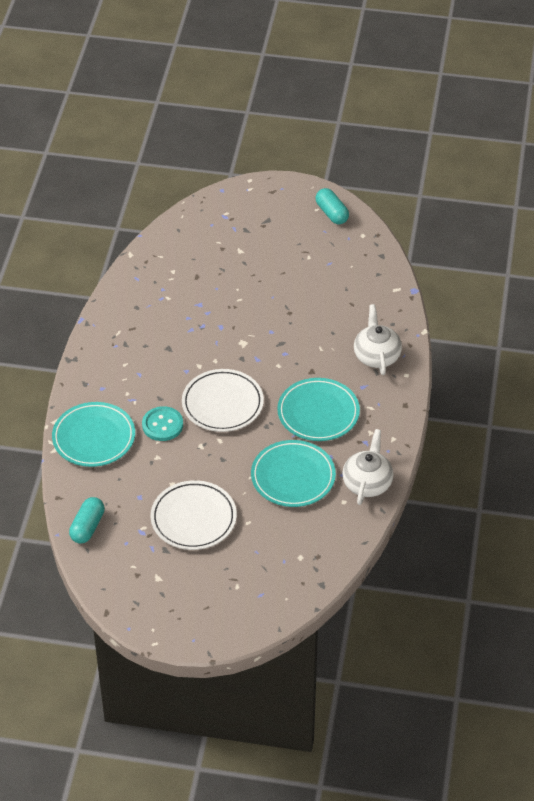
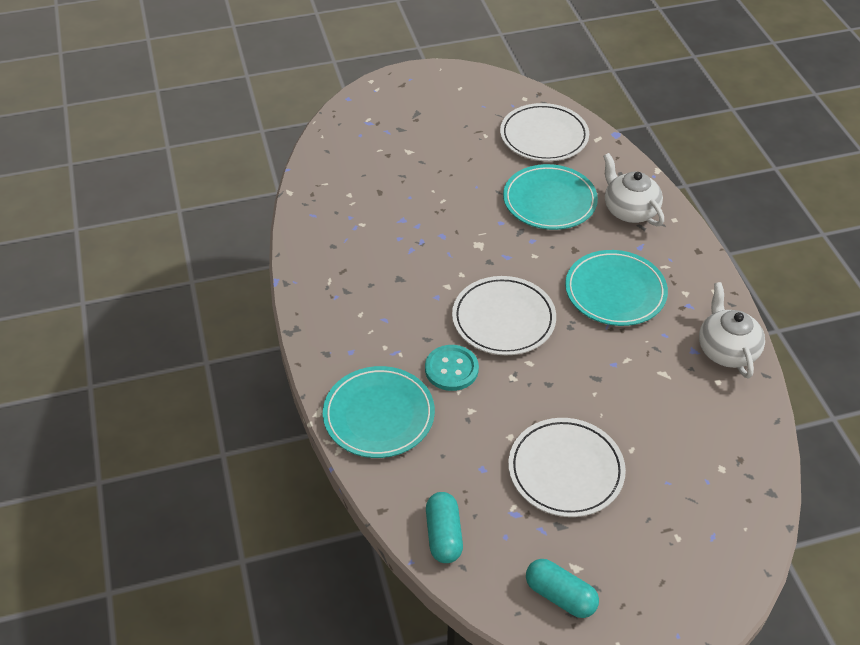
camera: 25 degrees left, 0 degrees up
turquoise plate [251,440,336,507] -> turquoise plate moved to [503,164,598,230]
turquoise capsule [315,188,349,224] -> turquoise capsule moved to [526,559,599,618]
none -> white plate [500,103,589,161]

